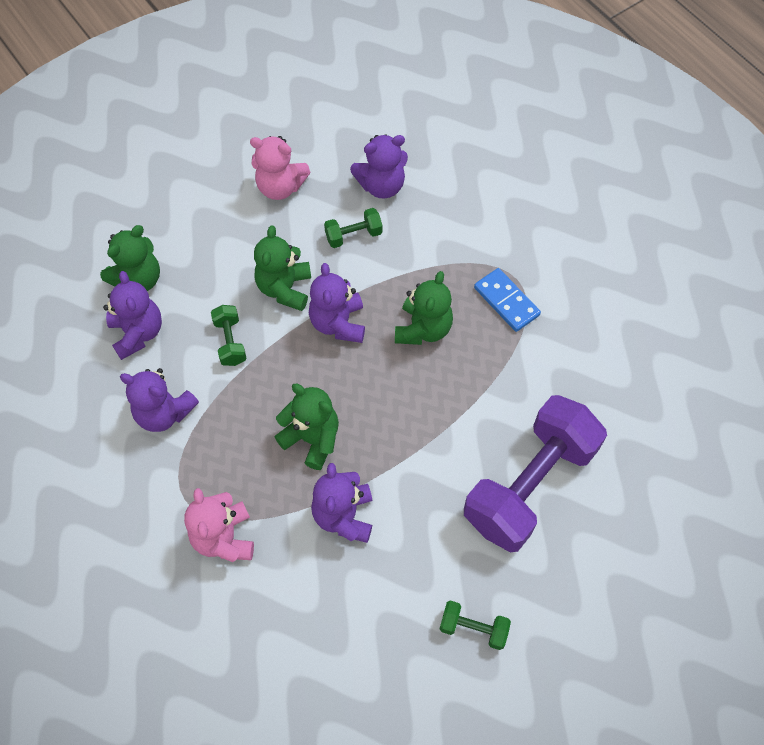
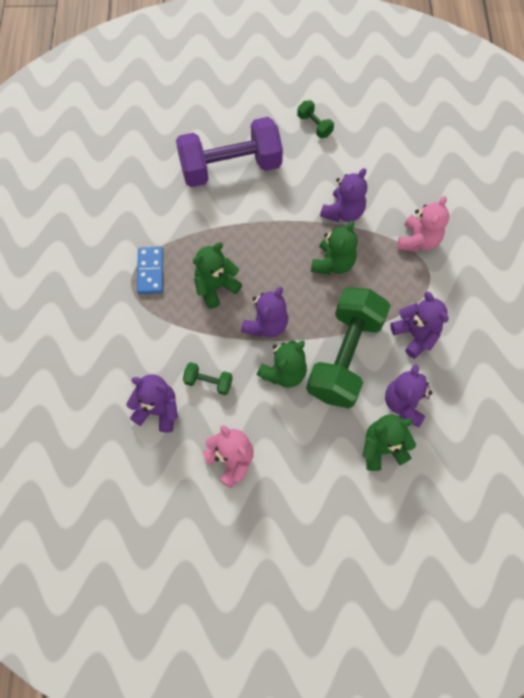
camera: 145 degrees left, 5 degrees up
green dumbbell [211,305,247,366] -> green dumbbell [306,287,391,408], size x2.43
green teddy bear [274,384,339,470] -> green teddy bear turned 135 degrees counterclockwise [311,221,358,275]

